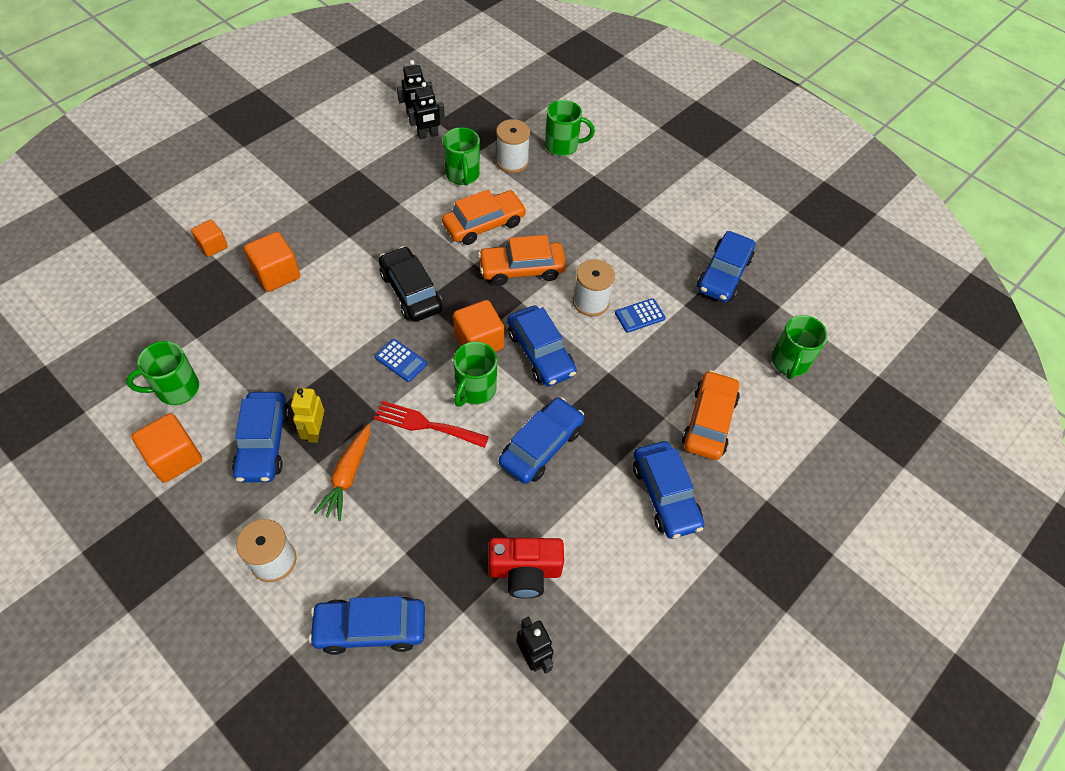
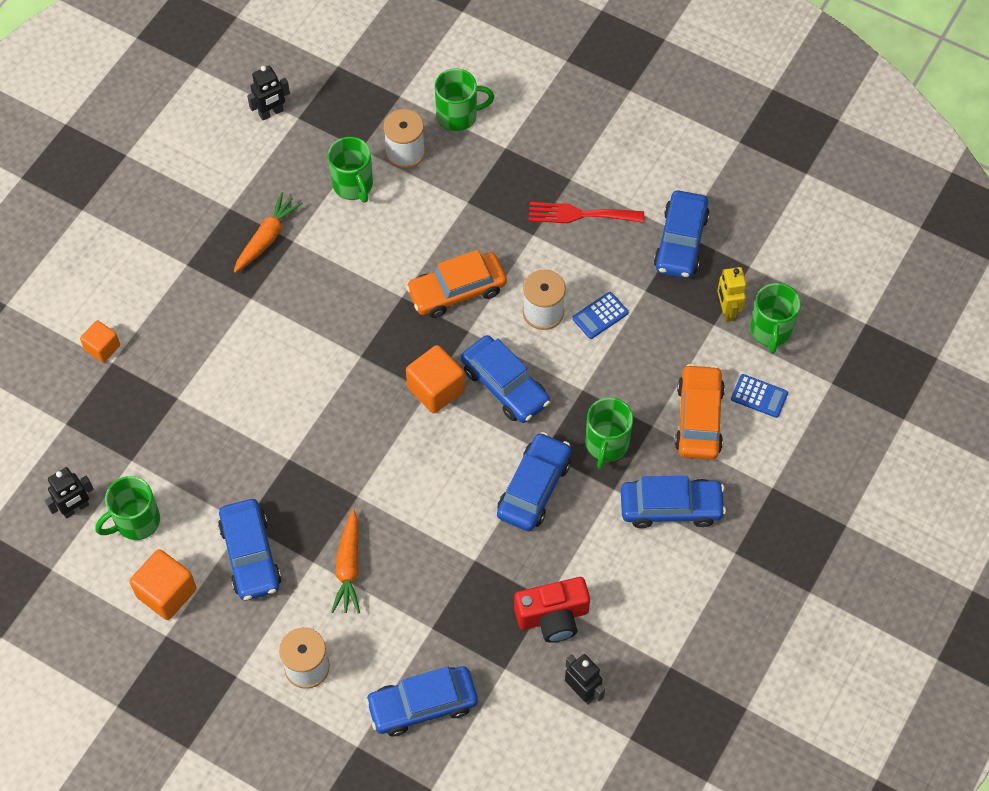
camera: 10 degrees left, 5 degrees up
orange cube [244,232,300,292] -> none
yellow robot [291,388,324,443] -> yellow robot moved to [717,267,746,322]
red fork [374,401,489,448] -> red fork moved to [529,202,644,223]
blue calculator [375,339,427,382] -> blue calculator moved to [731,374,788,418]
black car [379,246,443,322] -> none
black robot [408,82,445,140] -> black robot moved to [45,467,94,519]
orange car [442,190,527,245] -> none
green mug [453,341,497,407] -> green mug moved to [585,397,633,469]
blue car [633,441,704,539] -> blue car turned 60 degrees counterclockwise [621,476,726,528]
none -> orange carrot [234,192,303,273]

